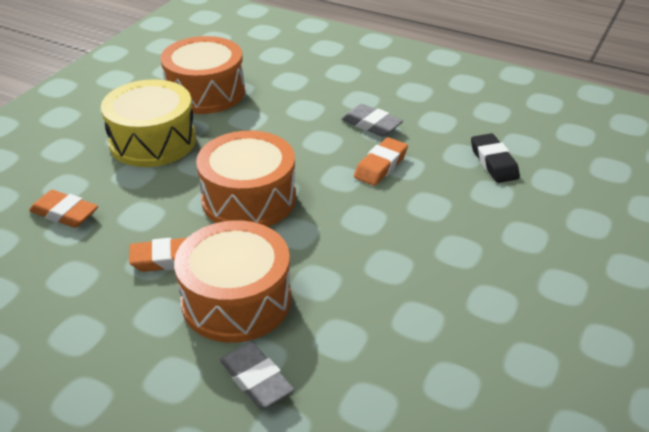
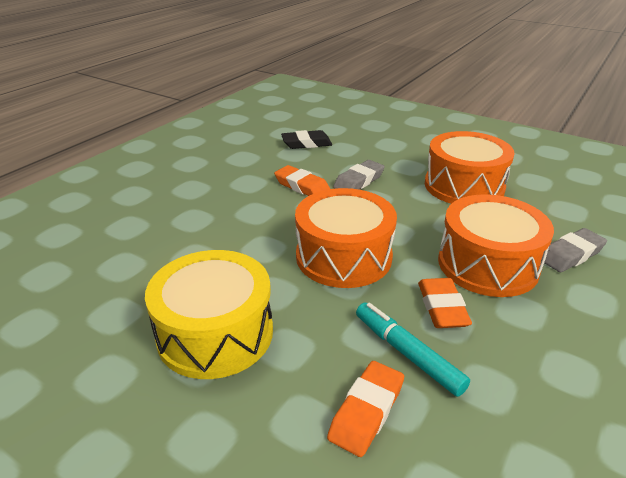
camera: 85 degrees left, 5 degrees down
orange drum [160,36,245,114] -> orange drum moved to [425,131,515,204]
grey eraser [342,104,403,137] -> grey eraser moved to [333,160,385,189]
none -> turquoise marker [356,303,470,397]

